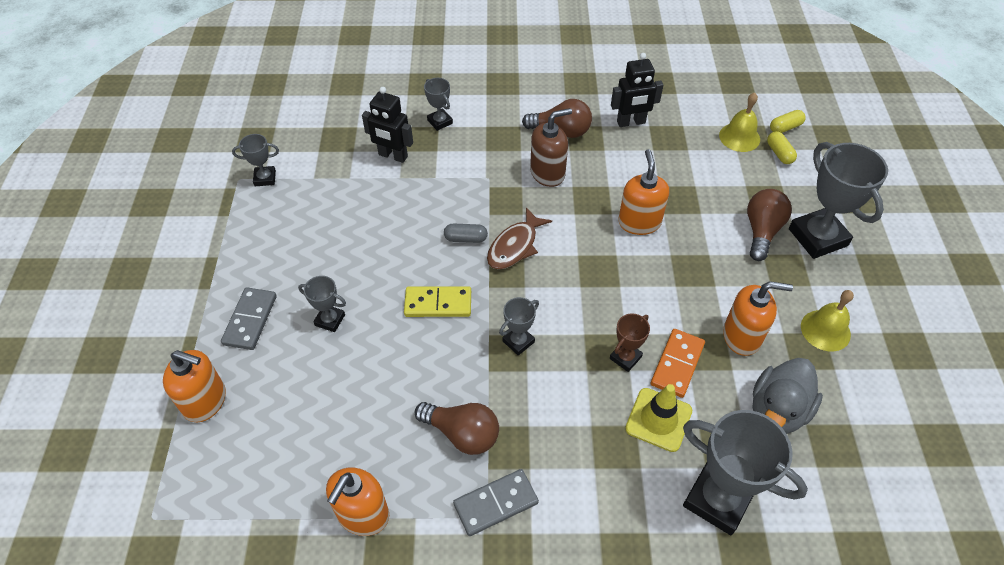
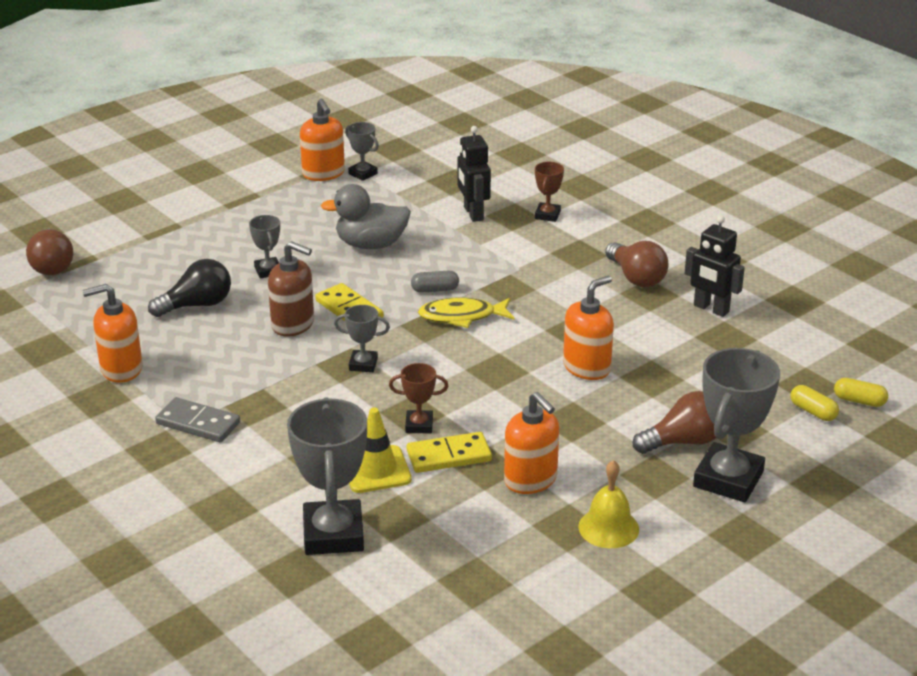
camera: 50 degrees right, 20 degrees down
orange soap dispenser [163,350,226,422] -> orange soap dispenser moved to [300,99,345,181]
grey domino [221,287,277,350] -> none
brown light bulb [415,402,499,455] -> brown light bulb moved to [26,229,73,275]
grey trophy [424,78,453,131] -> brown trophy [535,162,564,222]
grey capsule [444,224,488,243] -> grey capsule turned 60 degrees counterclockwise [411,271,459,293]
brown fish [487,207,552,270] -> yellow fish [418,298,515,328]
brown soap dispenser [530,108,572,187] -> brown soap dispenser moved to [268,241,314,337]
orange domino [651,329,705,398] -> yellow domino [407,432,492,473]
yellow bell [719,92,760,152] -> none
grey duck [753,358,823,434] -> grey duck moved to [321,184,411,249]
yellow capsule [767,131,797,164] -> yellow capsule turned 75 degrees counterclockwise [790,385,839,421]
none -> black light bulb [148,259,231,317]

